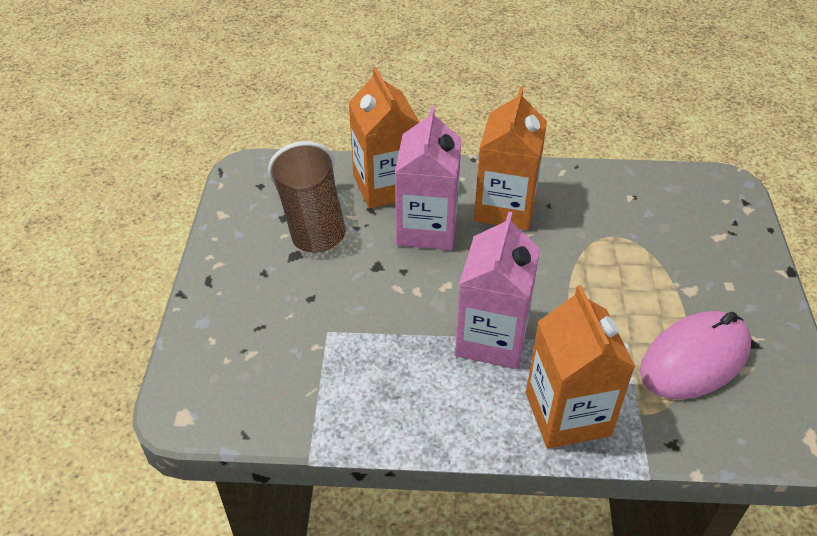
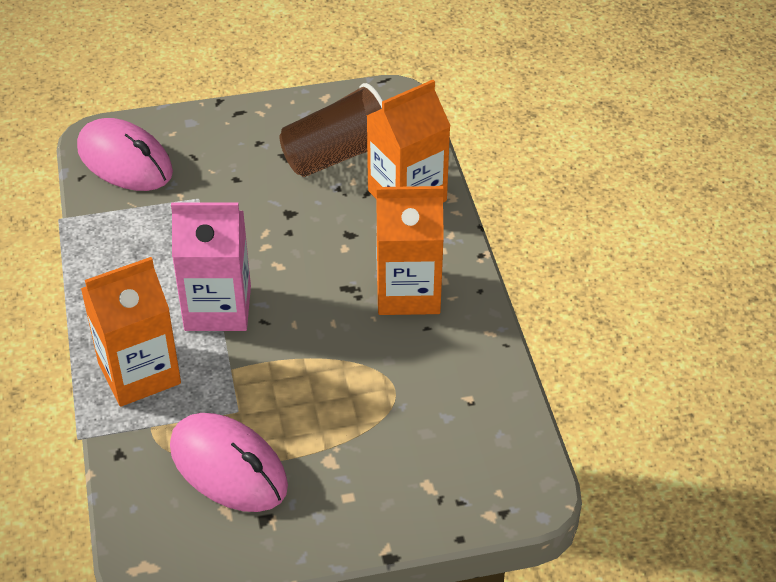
camera: 75 degrees right, 0 degrees up
pink carton [395,106,461,250] -> none
none -> pink mouse [77,118,173,191]

